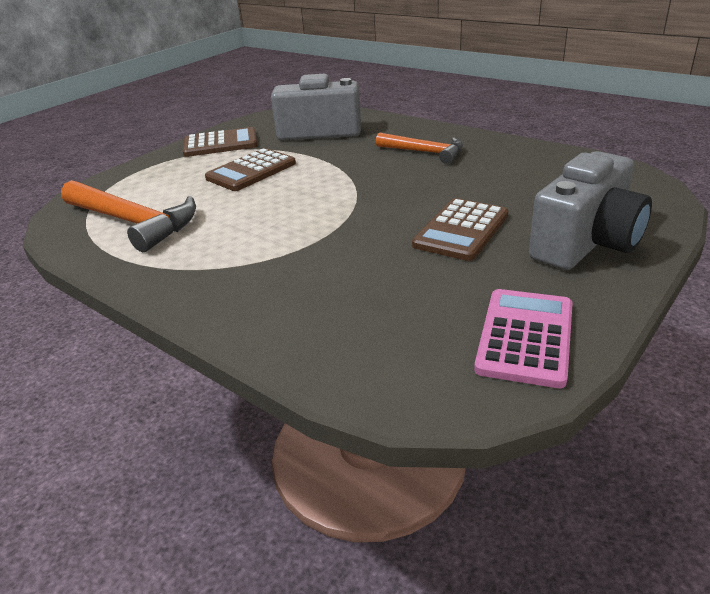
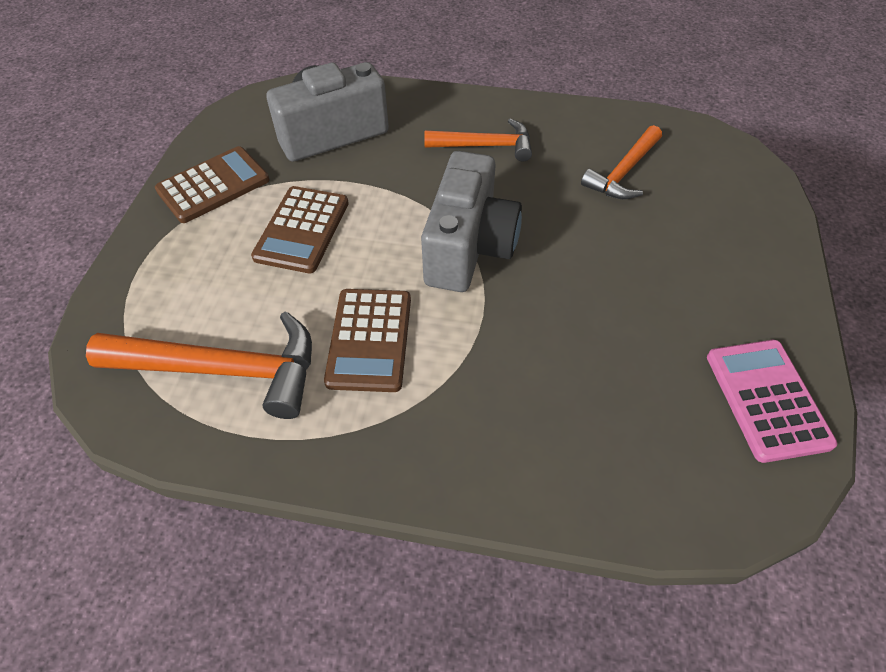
camera: 30 degrees left, 20 degrees up
brown calculator [412,198,508,261] -> brown calculator moved to [324,289,411,392]
grey camera [529,151,652,270] -> grey camera moved to [421,151,522,292]
none -> orange hammer [581,125,662,199]

